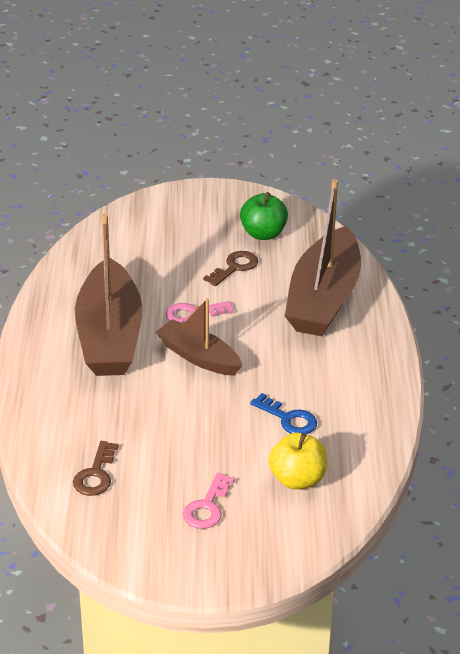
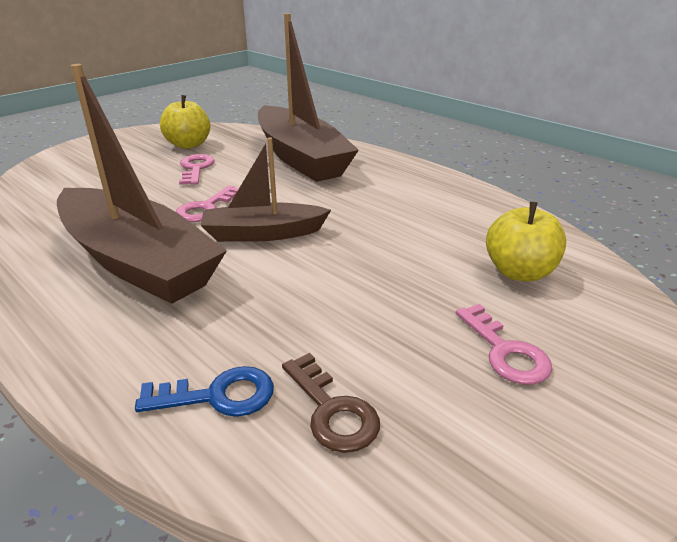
camera: 45 degrees left, 5 degrees down
brown key [203,251,258,286] -> pink key [179,154,215,185]
green apple [240,192,288,240] -> yellow apple [160,95,210,149]
blue key [250,393,317,434] -> blue key moved to [135,366,274,417]

